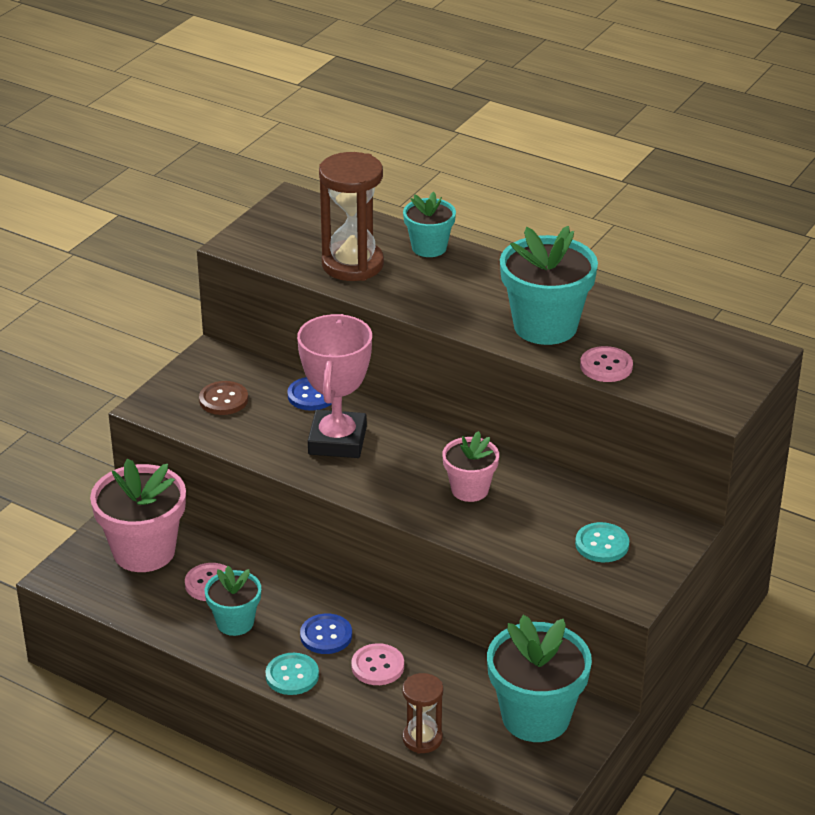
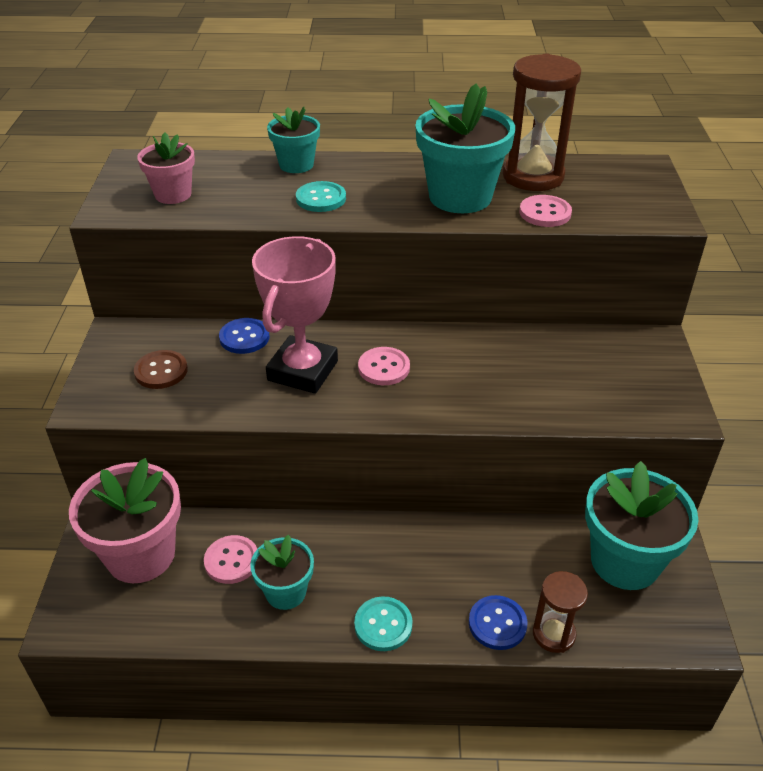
camera: 30 degrees left, 5 degrees up
pink trophy [297,314,372,458] -> pink trophy turned 45 degrees clockwise [252,236,338,394]
blue button [300,613,352,654] -> blue button moved to [469,595,528,650]
brown hourglass [319,152,384,281] -> brown hourglass moved to [503,53,581,191]
pink button [351,643,404,685] -> pink button moved to [358,347,410,385]
pink flower pot [442,431,499,502] -> pink flower pot moved to [137,132,195,204]
turquoise button [575,522,629,562] -> turquoise button moved to [296,181,346,212]

